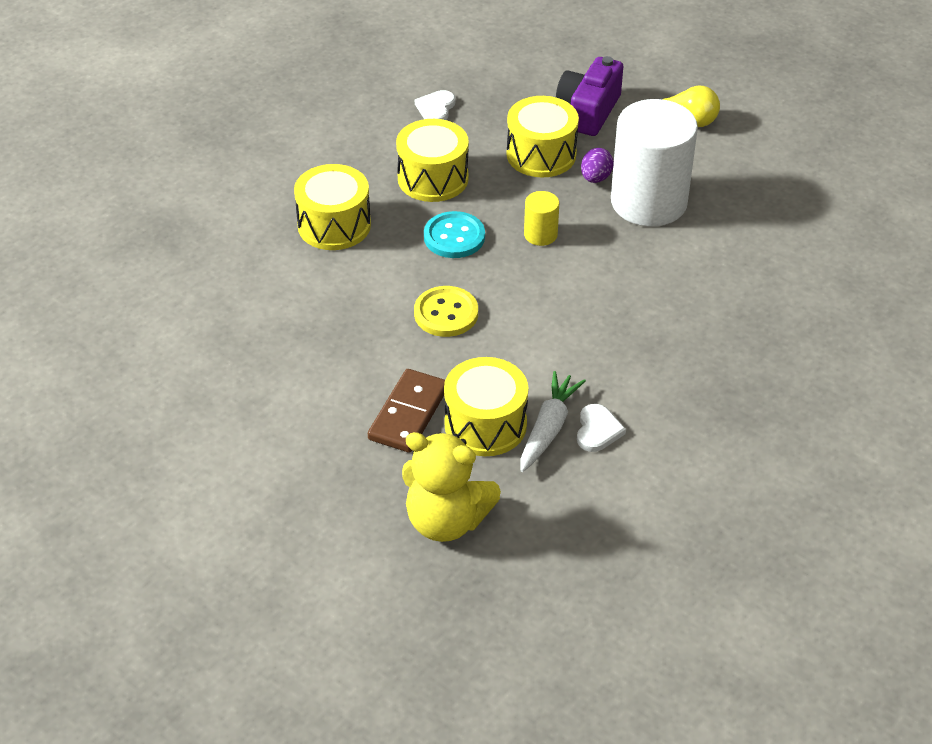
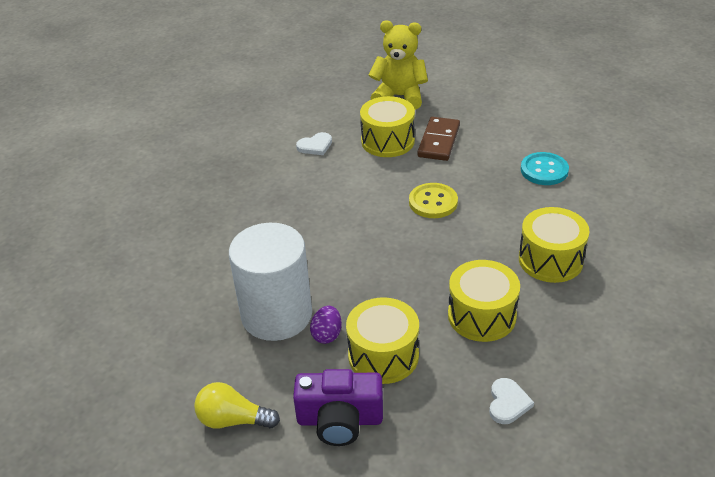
camera: 175 degrees right, 5 degrees down
turquoise button [424,211,485,258] -> turquoise button moved to [521,152,569,185]
white carrot [520,371,586,472] -> none
yellow cylinder [524,191,559,246] -> none
purple camera [556,56,623,136] -> purple camera turned 75 degrees clockwise [293,369,383,446]
white heart [577,404,626,452] -> white heart turned 120 degrees counterclockwise [296,132,332,155]

